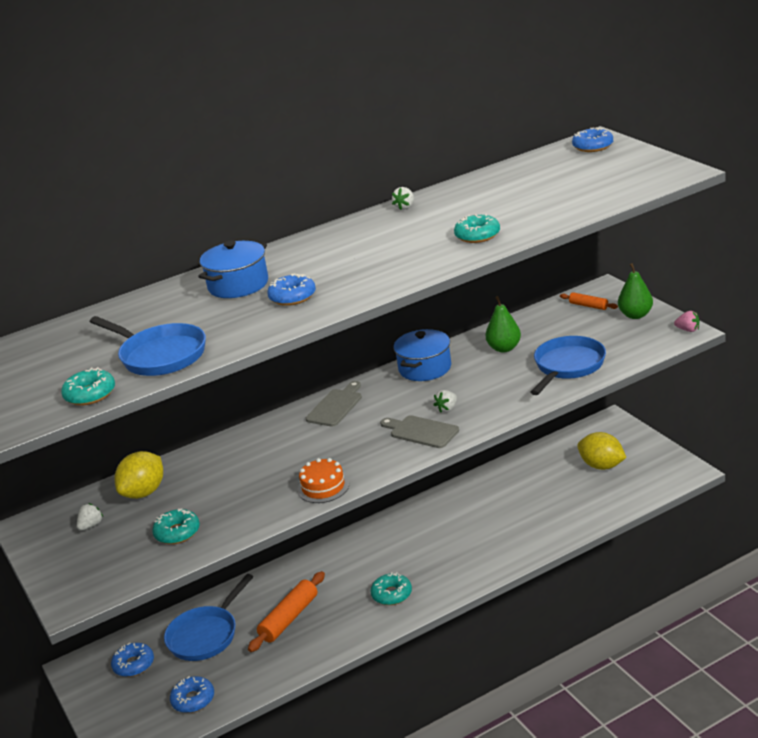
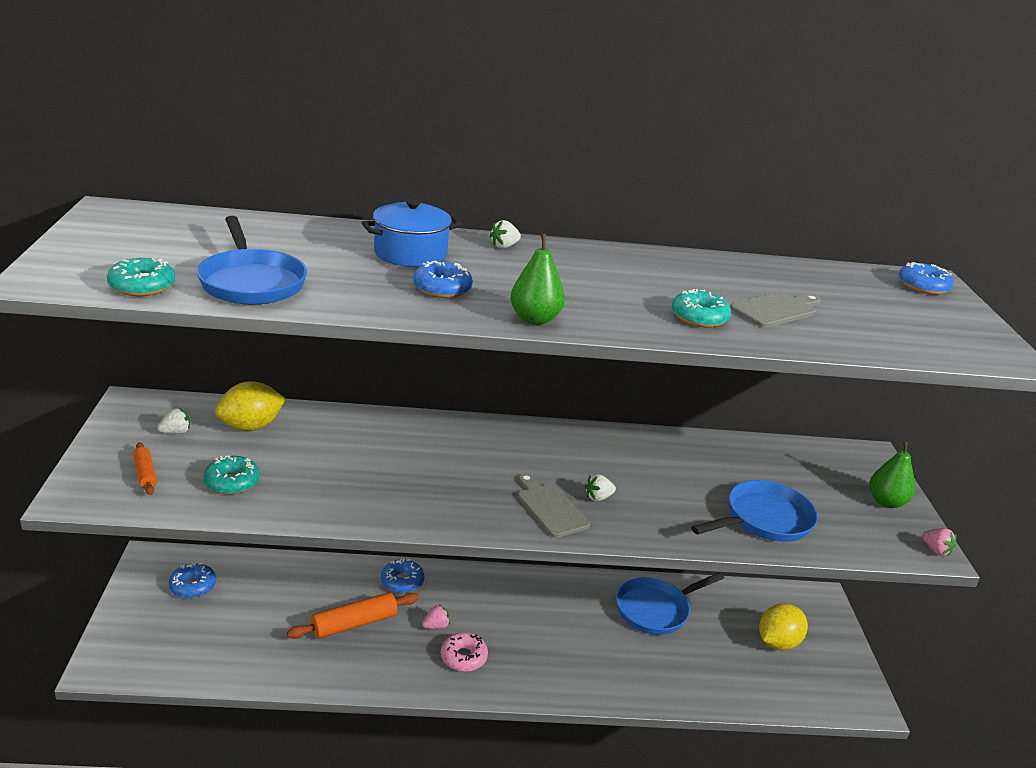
camera: 20 degrees right, 0 degrees up
blue pan [164,574,253,661] -> blue pan moved to [616,572,724,635]
blue donut [170,676,214,713] -> blue donut moved to [381,559,424,593]
orange cake [297,458,349,503] -> none
grey cutting board [306,381,362,427] -> grey cutting board moved to [730,292,821,328]
turquoise donut [371,572,412,605] -> pink donut [441,632,488,672]
white strawberry [392,187,414,210] -> white strawberry moved to [490,220,521,248]
blue pot [393,329,451,381] -> none
green pear [486,296,521,352] -> green pear moved to [510,234,565,325]
orange rolling pin [560,292,618,310] -> orange rolling pin moved to [133,442,157,495]
yellow lemon [577,432,626,470] -> yellow lemon turned 75 degrees clockwise [759,604,808,650]
none -> pink strawberry [422,604,450,629]

